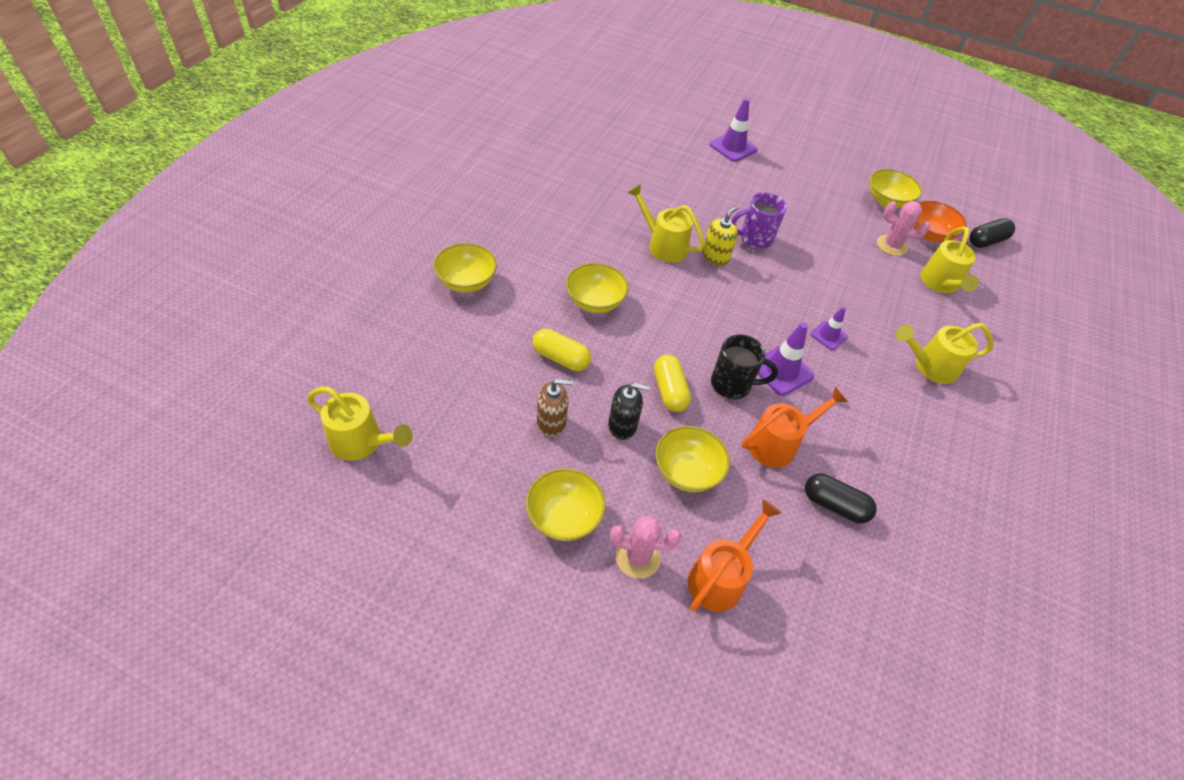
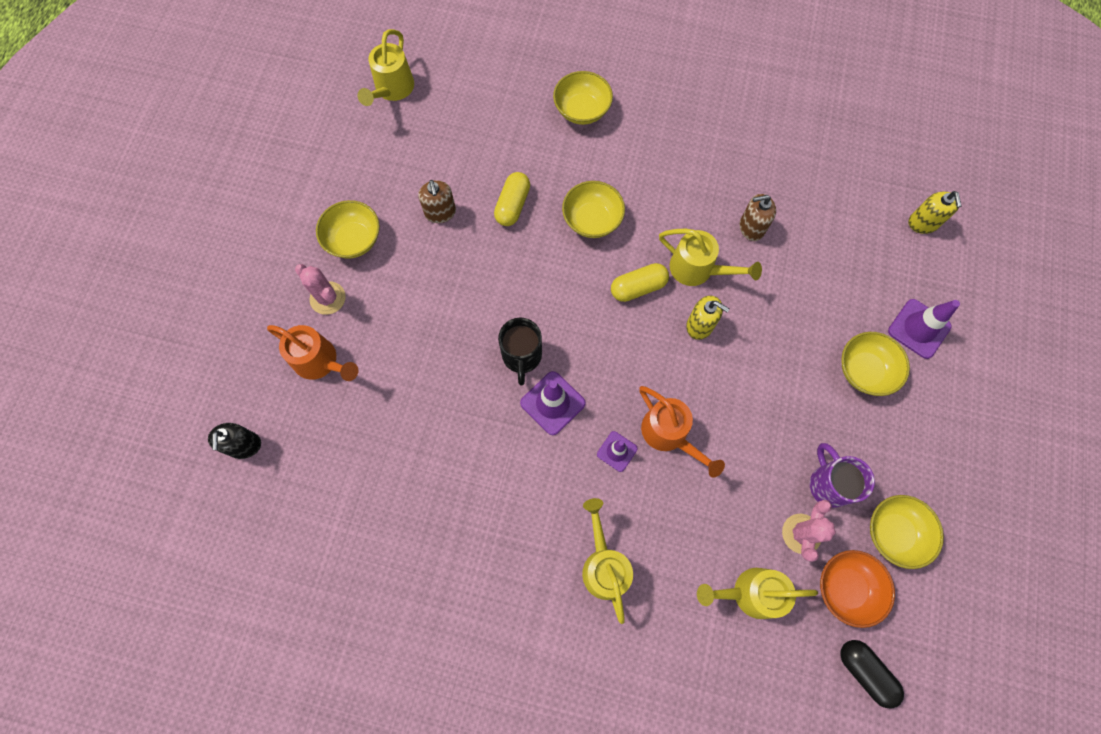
camera: 85 degrees right, 20 degrees up
black soap dispenser [608,383,650,440] -> black soap dispenser moved to [208,423,261,459]
pink cactus [610,515,681,579] -> pink cactus turned 45 degrees counterclockwise [295,264,346,315]
yellow watering can [627,184,705,263] -> yellow watering can turned 90 degrees clockwise [659,229,762,286]
yellow capsule [654,355,691,412] -> yellow capsule moved to [611,263,669,302]
yellow bowl [656,426,730,492] -> yellow bowl moved to [841,332,910,396]
purple mug [731,192,787,249] -> purple mug moved to [809,443,875,508]
orange watering can [742,387,848,468] -> orange watering can moved to [639,386,725,478]
black capsule [805,473,877,523] -> none
none -> brown soap dispenser [740,194,776,241]
none -> yellow soap dispenser [908,191,962,234]

